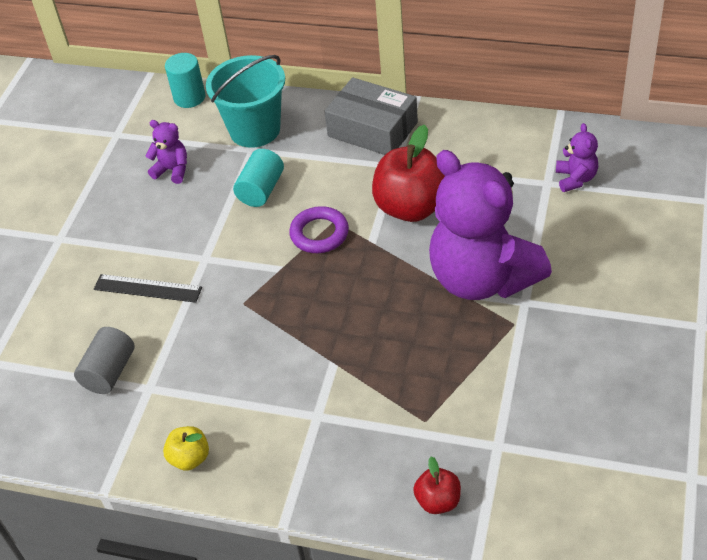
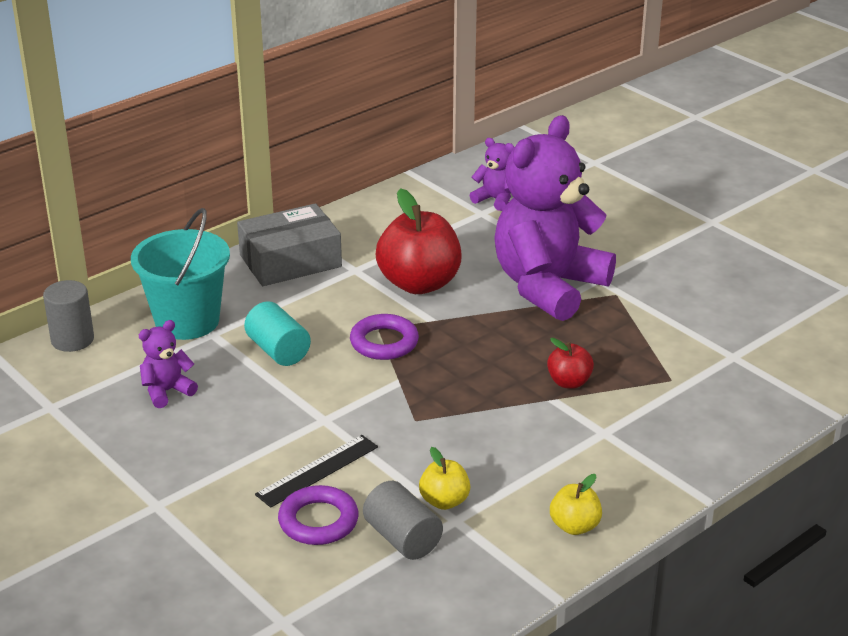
camera: 60 degrees left, 15 degrees down
turquoise cylinder [165,53,205,108] -> grey cylinder [43,280,94,352]
red apple [413,456,461,514] -> red apple moved to [547,338,594,389]
purple teddy bear [429,150,552,300] -> purple teddy bear turned 135 degrees clockwise [494,115,616,321]
none -> purple ring [278,485,359,545]
none -> yellow apple [419,447,471,510]

